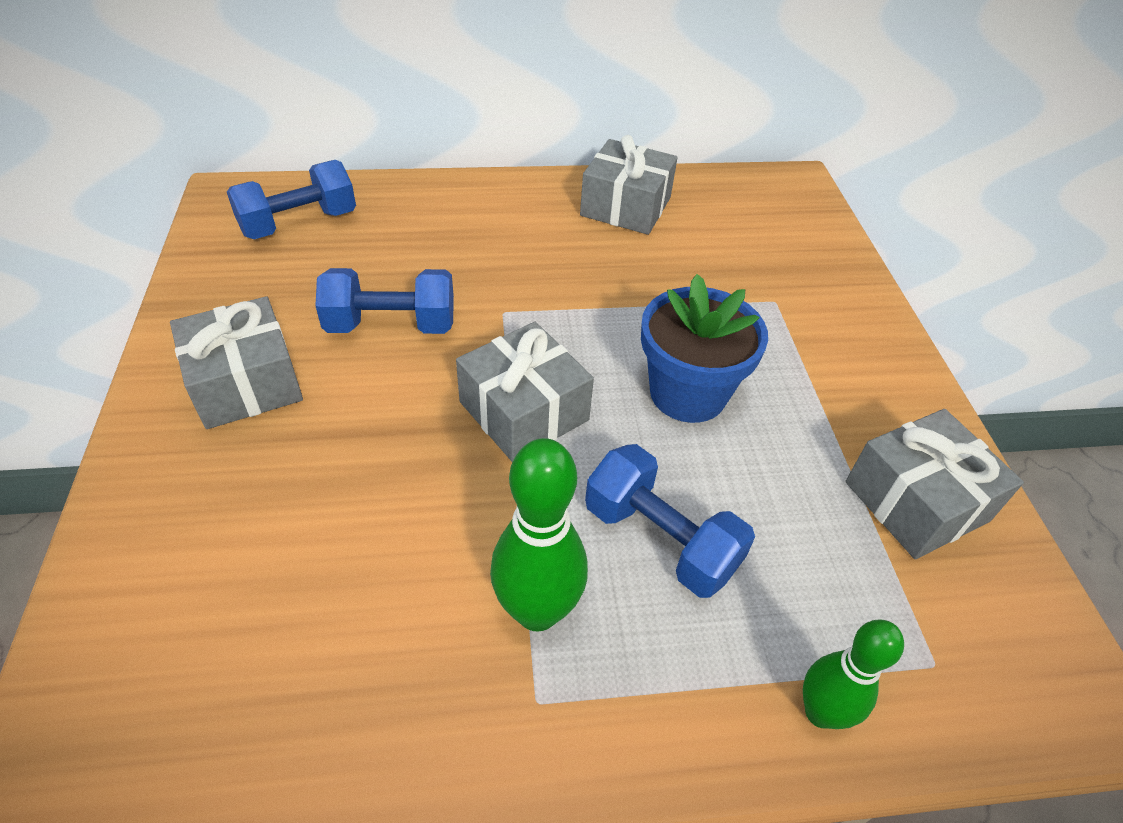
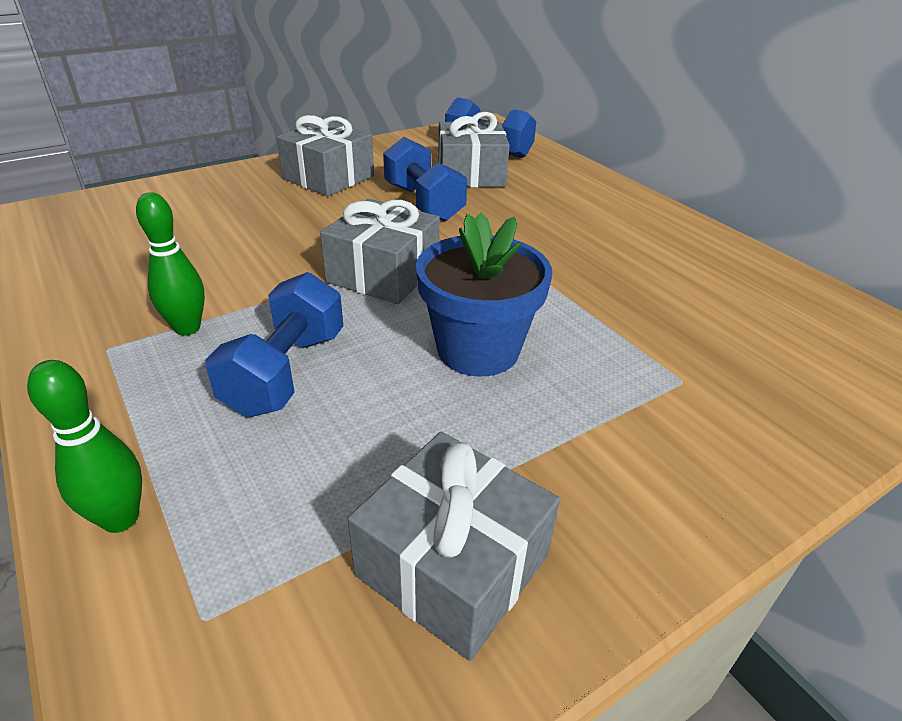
camera: 65 degrees right, 10 degrees down
green bowling pin [490,438,588,632] -> green bowling pin [136,192,205,336], size x0.66
grey gift [580,135,678,235] -> grey gift moved to [438,112,510,188]

